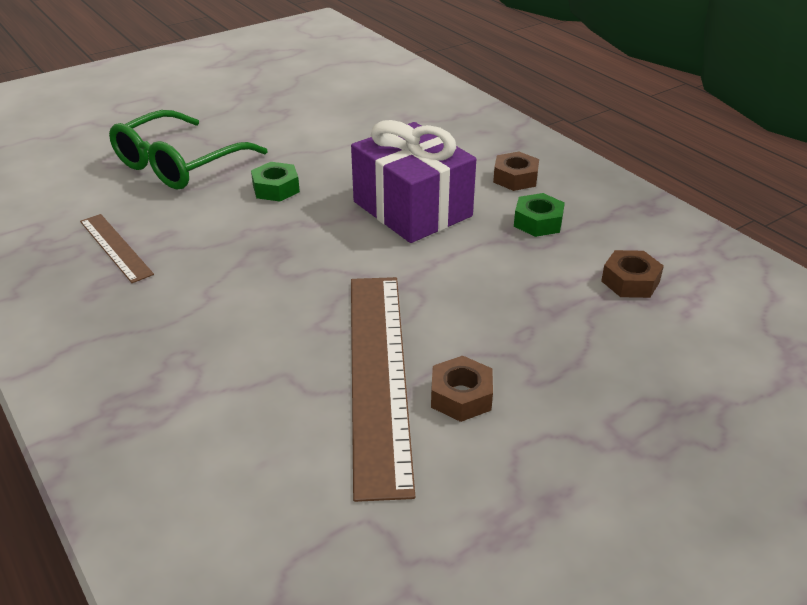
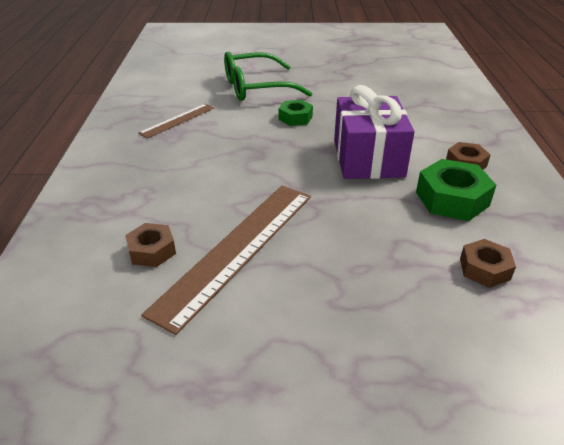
camera: 35 degrees right, 0 degrees up
brown ruler [80,214,154,283] -> brown ruler turned 45 degrees clockwise [138,104,214,138]
brown nut [431,356,493,422] -> brown nut moved to [125,223,176,267]
green nut [514,193,565,237] -> green nut [416,159,496,221], size x1.64

